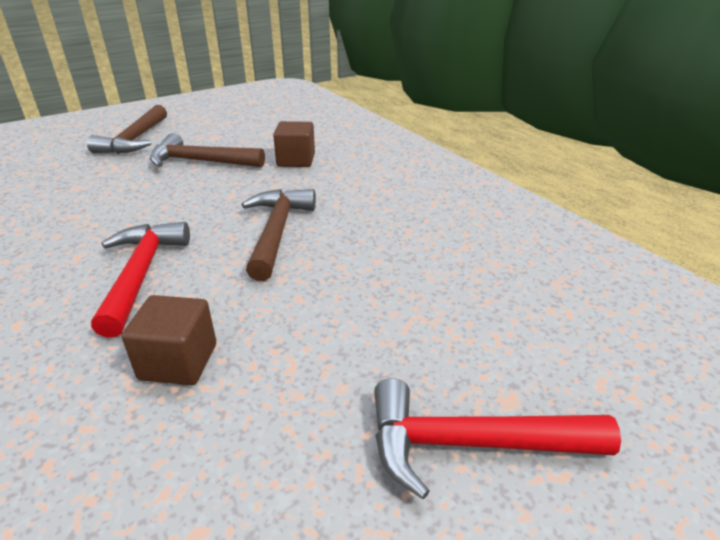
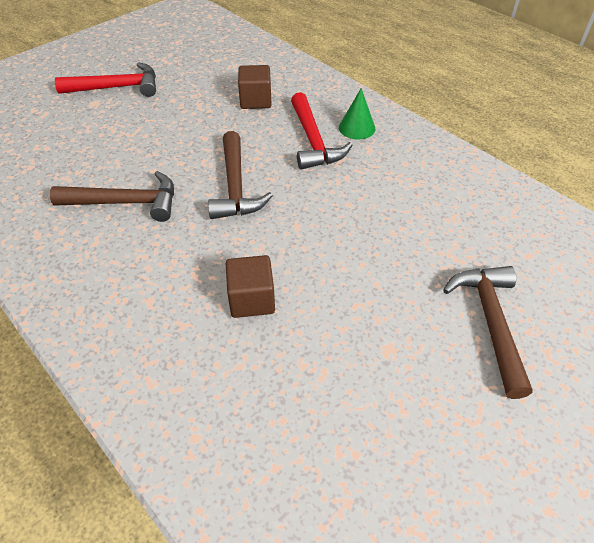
camera: 170 degrees right, 15 degrees up
brown hammer [150,133,265,167] -> brown hammer moved to [50,171,174,222]
none -> green cone [339,88,375,139]

